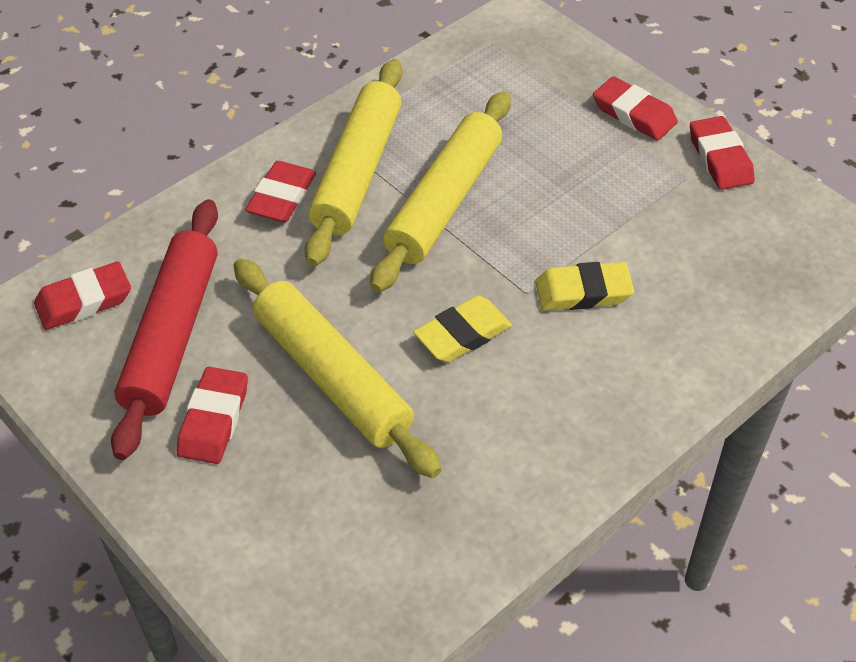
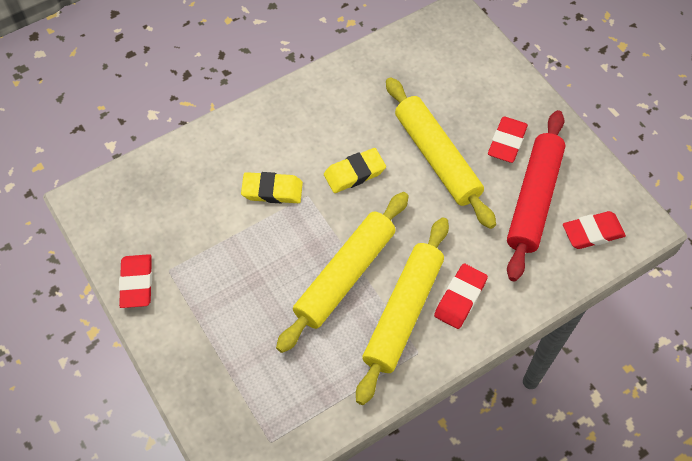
camera: 170 degrees left, 10 degrees up
red eraser [593,76,678,141] -> none

